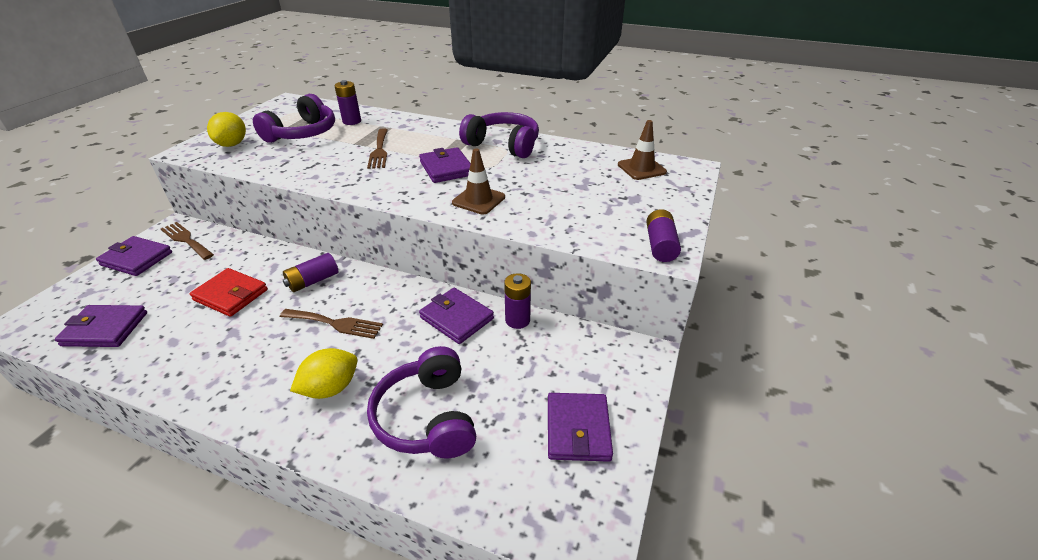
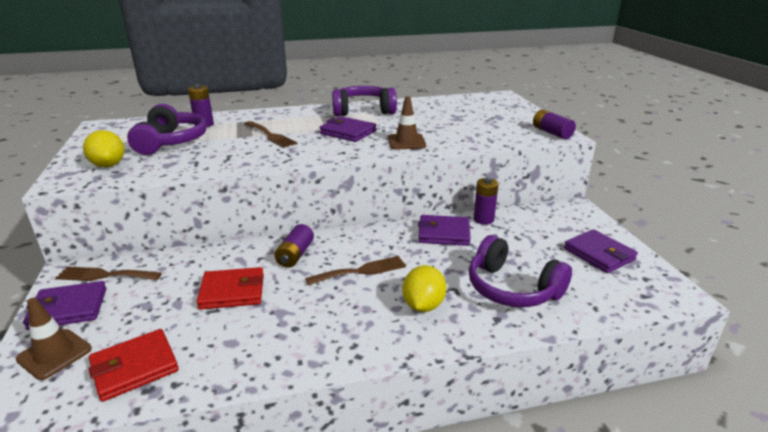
camera: 35 degrees left, 10 degrees down
purple wallet [55,305,147,347] -> red wallet [89,329,179,402]
brown traffic cone [618,120,667,180] -> brown traffic cone moved to [15,298,92,380]

